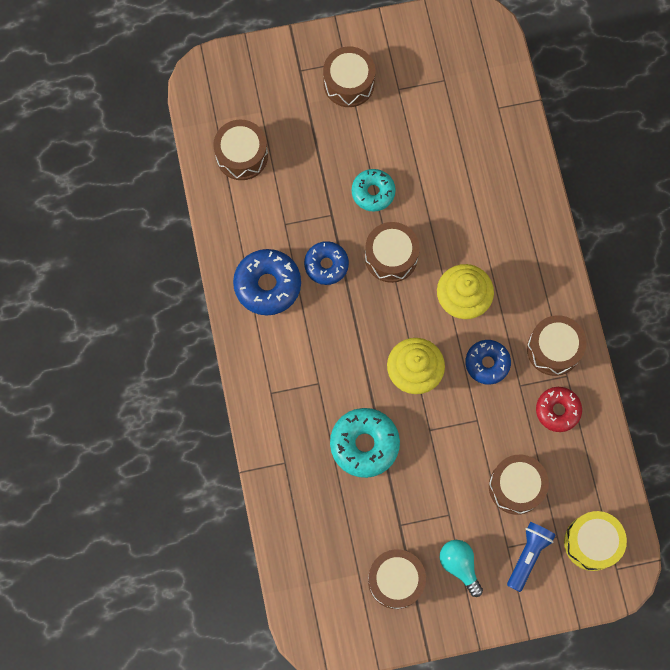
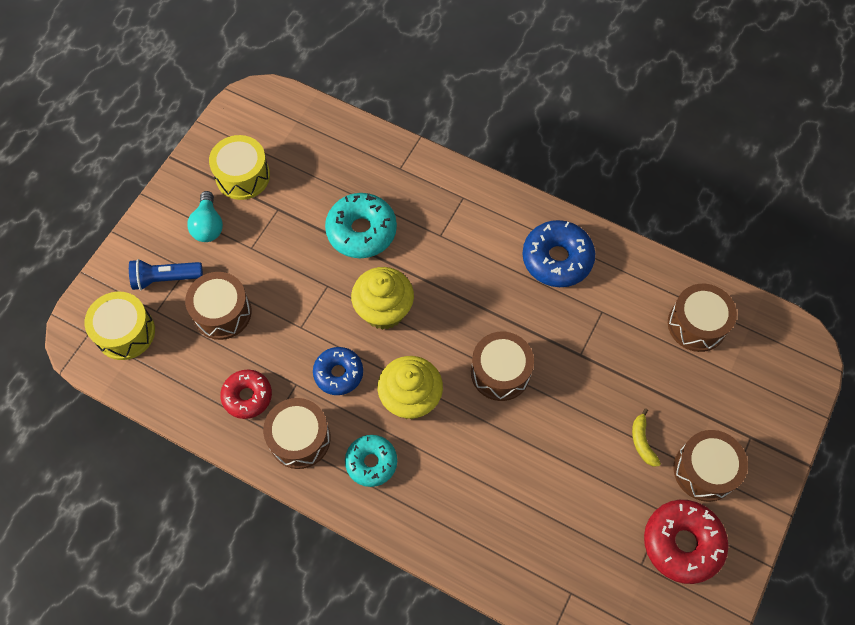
camera: 130 degrees right, 10 degrees down
blue donut [304,241,349,285] -> none
turquoise donut [352,169,396,212] -> turquoise donut moved to [345,435,397,487]
brown drum [368,549,426,609] -> yellow drum [209,135,270,200]
turquoise light bulb [439,540,483,597] -> turquoise light bulb turned 75 degrees clockwise [187,191,223,242]
blue flashlight [507,522,556,592] -> blue flashlight turned 105 degrees clockwise [129,259,203,290]
none -> yellow banana [632,408,661,466]
none -> red donut [644,500,729,584]

